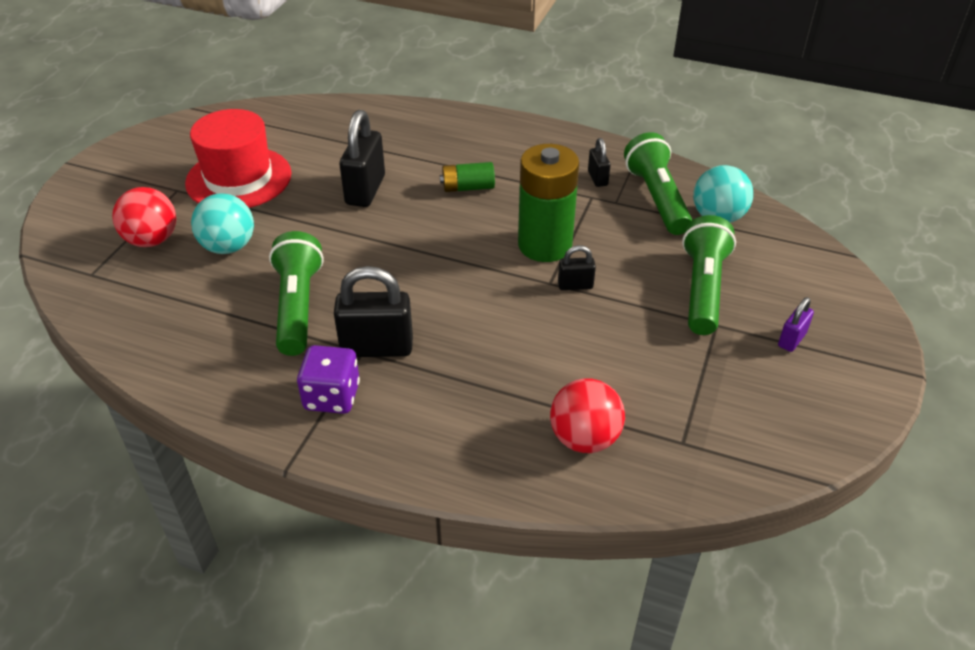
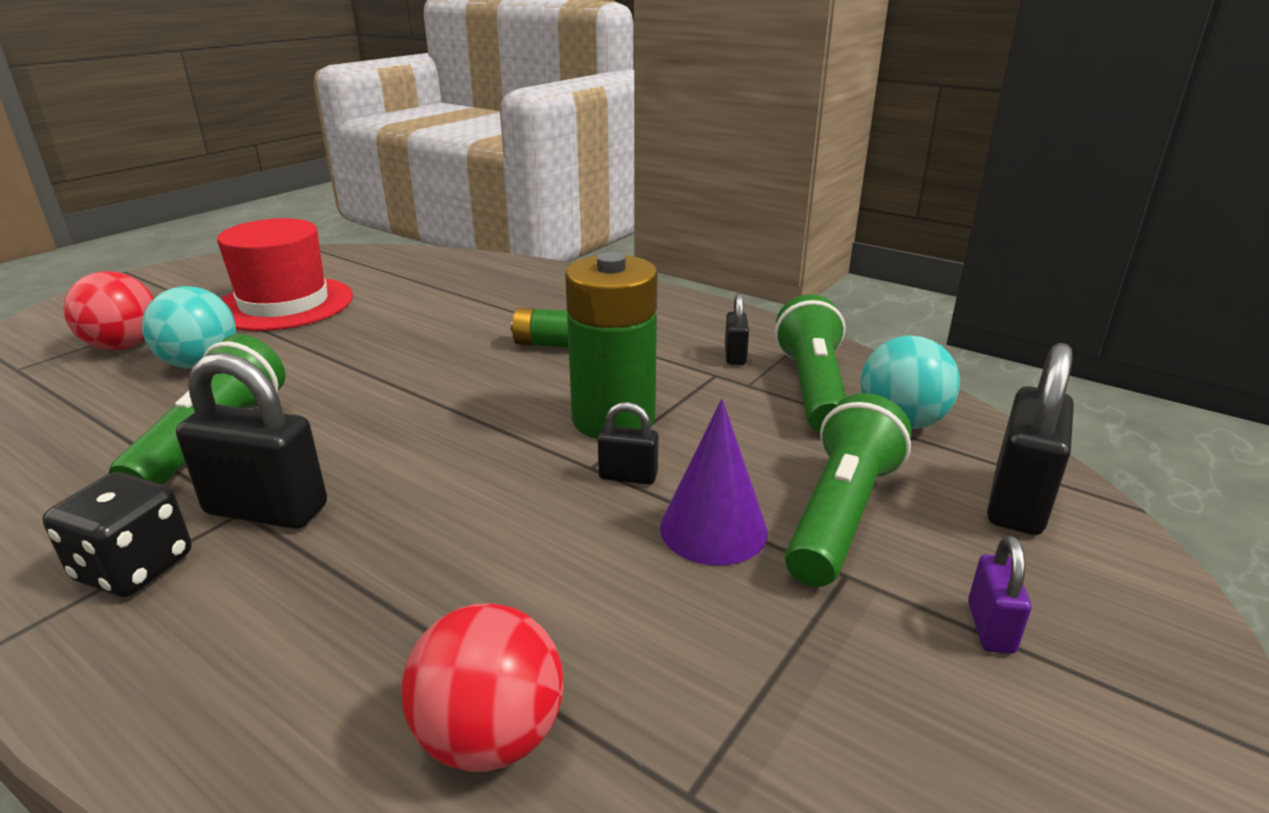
camera: 15 degrees right, 15 degrees down
purple dice [297,345,360,414] -> black dice [43,472,192,597]
black padlock [339,110,385,207] -> black padlock moved to [987,343,1074,535]
purple padlock [778,297,814,352] -> purple padlock turned 45 degrees counterclockwise [968,536,1032,654]
none -> purple cone [660,399,768,566]

